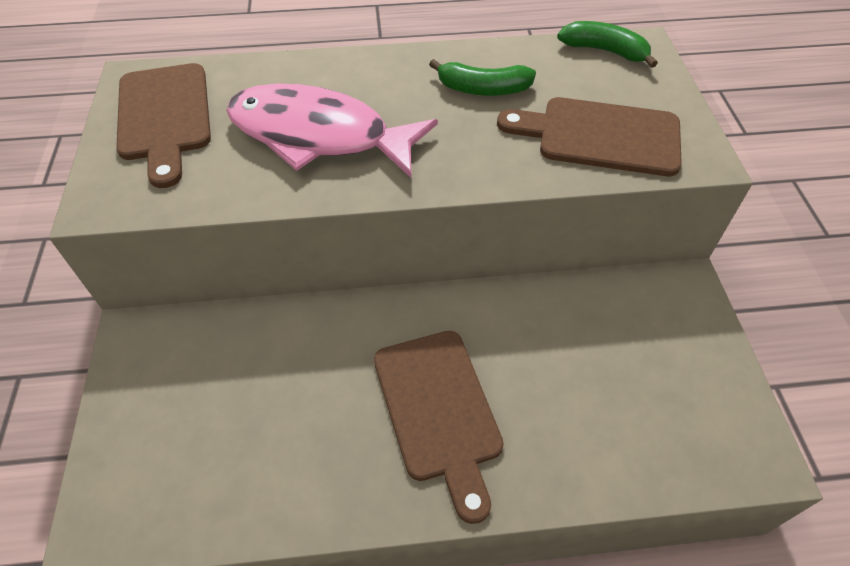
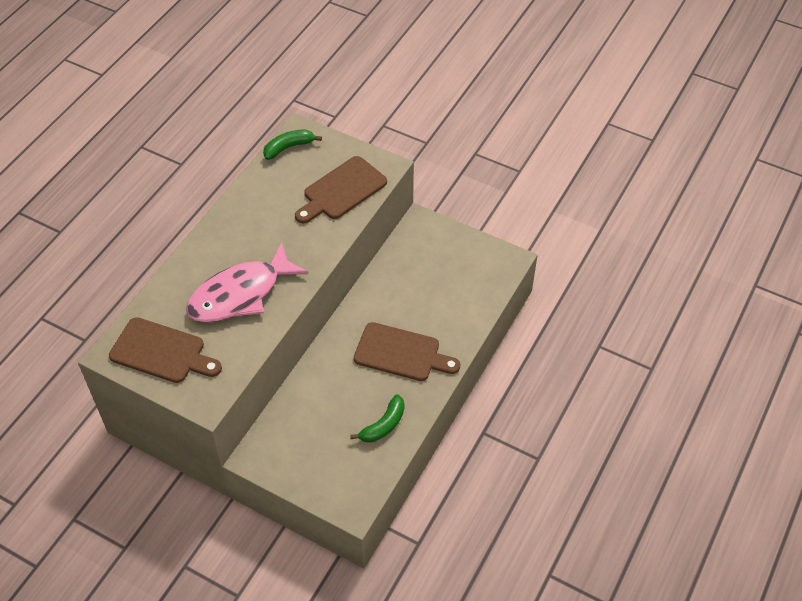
camera: 55 degrees left, 0 degrees up
green banana [429,59,536,96] -> green banana moved to [350,394,405,443]

